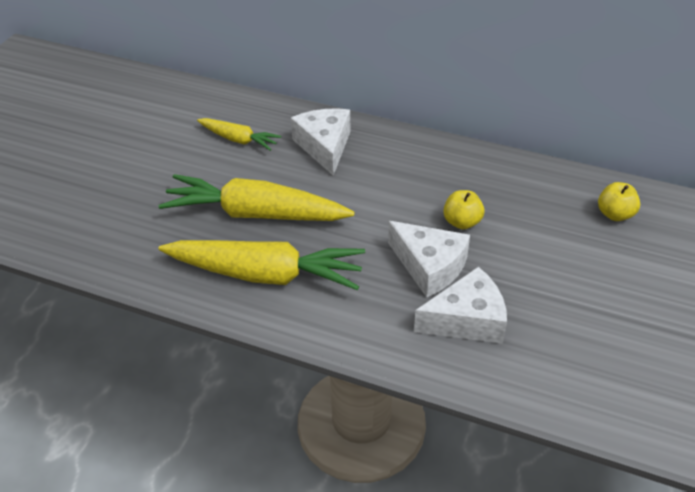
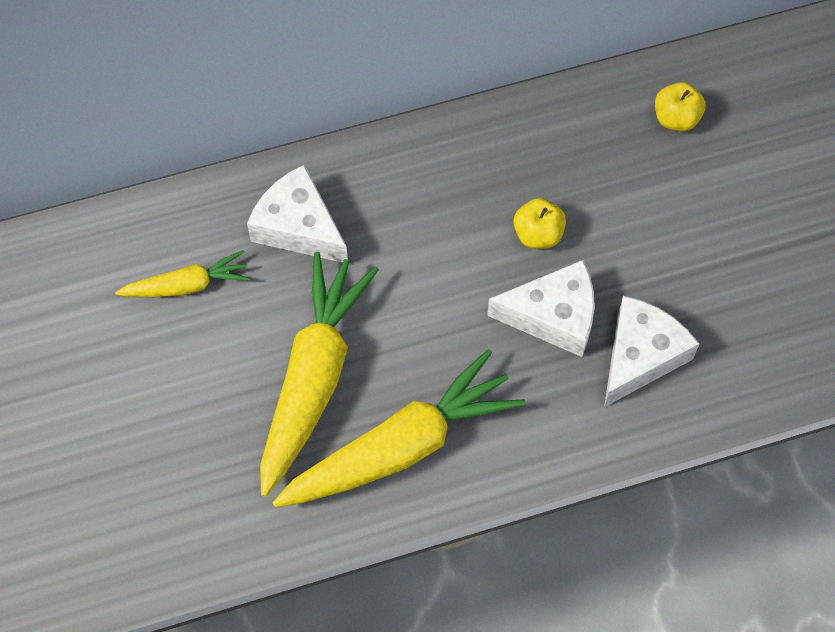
camera: 40 degrees left, 20 degrees up
yellow carrot [159,174,355,221] -> yellow carrot turned 135 degrees clockwise [260,252,379,497]

